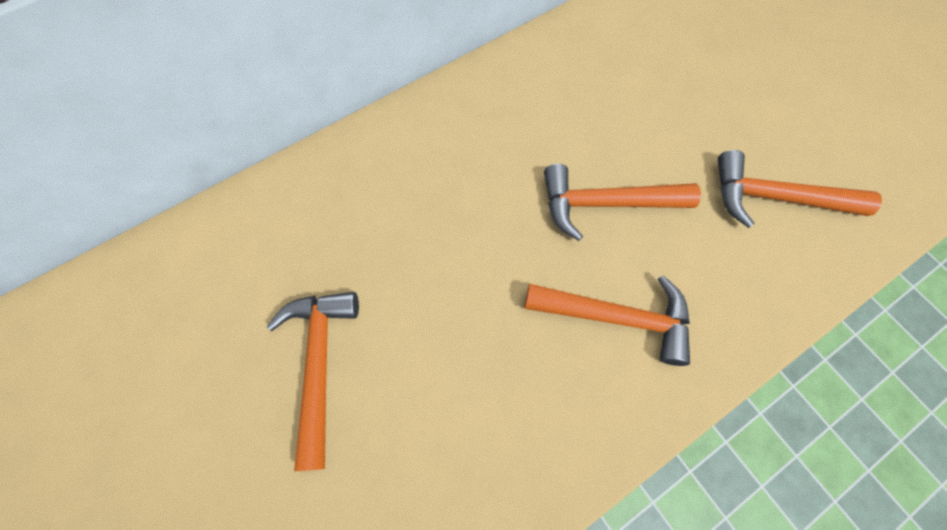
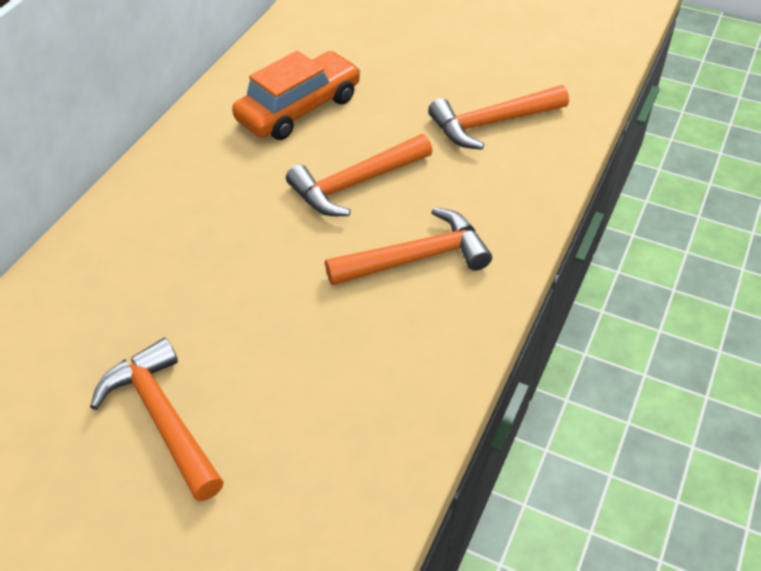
camera: 30 degrees left, 20 degrees down
none -> orange car [232,51,361,140]

